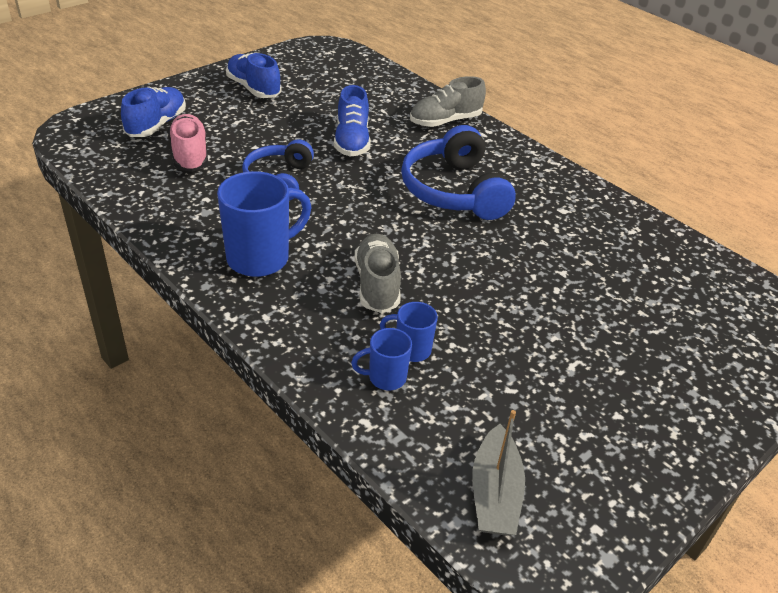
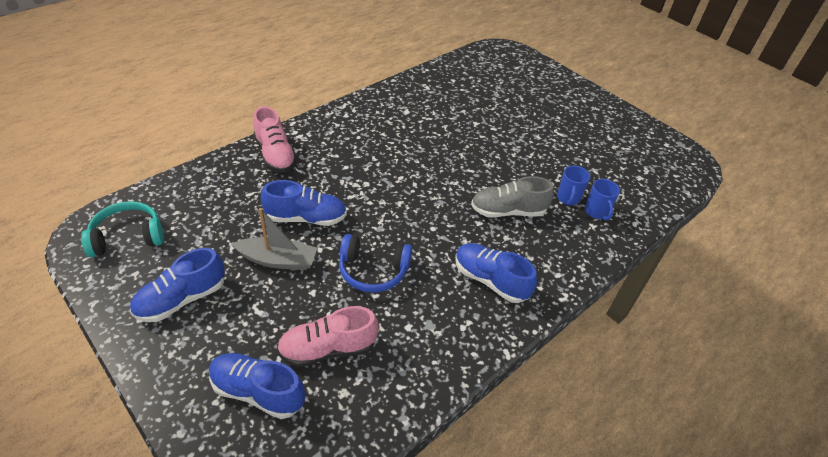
camera: 90 degrees left, 5 degrees up
blue mug [217,171,311,277] -> blue shoe [455,243,537,303]
blue headphones [401,125,516,220] -> none
grey shoe [410,76,486,127] -> pink shoe [253,106,297,173]
grey boat [472,410,525,535] -> grey boat moved to [232,208,317,270]
none -> turquoise headphones [81,201,164,257]

